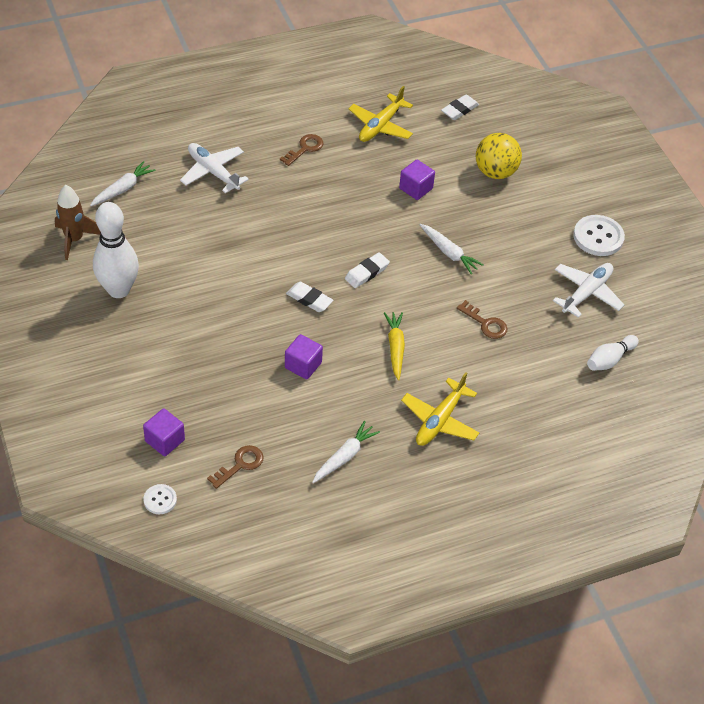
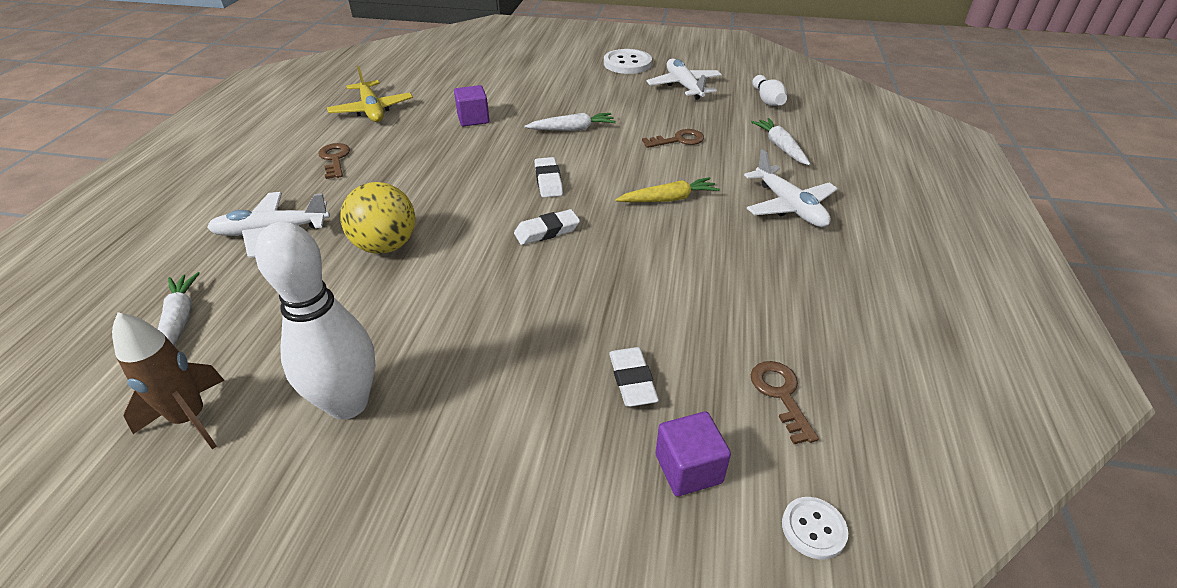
camera: 55 degrees left, 10 degrees down
purple cube [285,334,323,380] -> none
white carrot [312,421,380,483] -> white carrot moved to [751,118,810,165]
yellow carrot [384,312,405,380] -> yellow carrot turned 135 degrees clockwise [615,177,720,202]
yellow plane [401,372,479,446] -> white plane [744,149,838,227]
white eraser [441,95,479,120] -> white eraser moved to [609,347,659,407]
yellow ball [476,133,522,179] -> yellow ball moved to [340,182,415,254]

